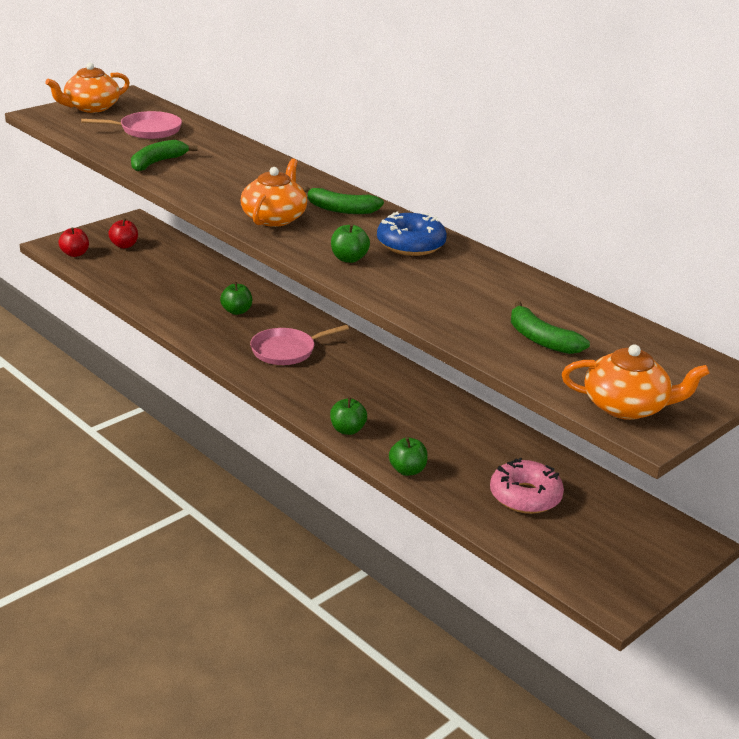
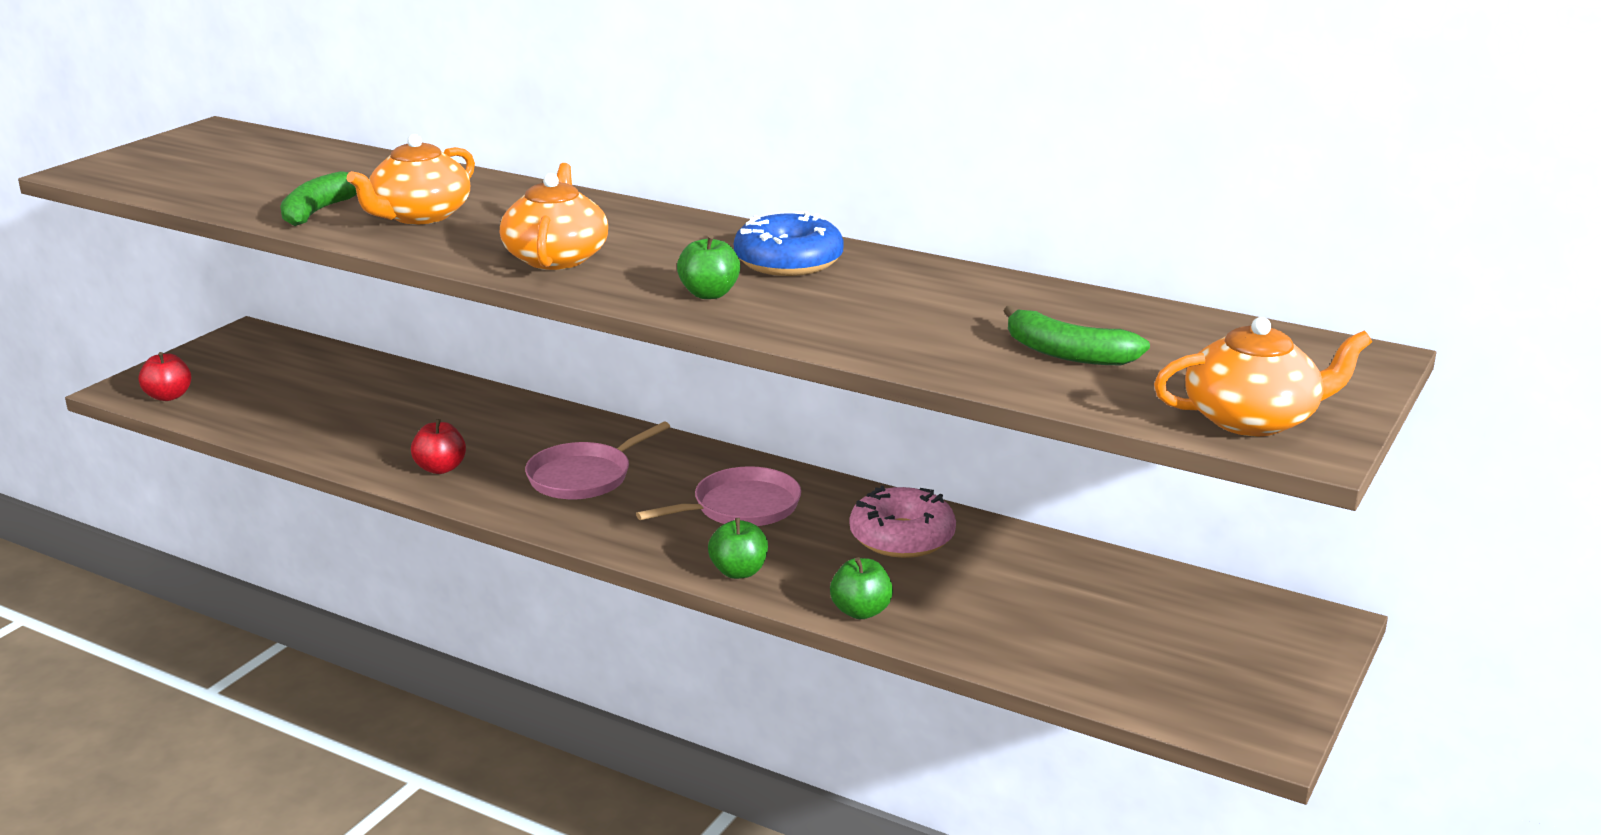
camera: 15 degrees left, 5 degrees down
orange teapot [45,62,130,113] -> orange teapot moved to [347,134,475,224]
pink pan [81,111,182,139] -> pink pan moved to [636,466,801,526]
red apple [108,218,138,249] -> red apple moved to [411,419,466,474]
green apple [220,282,252,315] -> none
green banana [303,186,384,214] -> none
pink donut [490,458,564,514] -> pink donut moved to [850,486,956,558]

